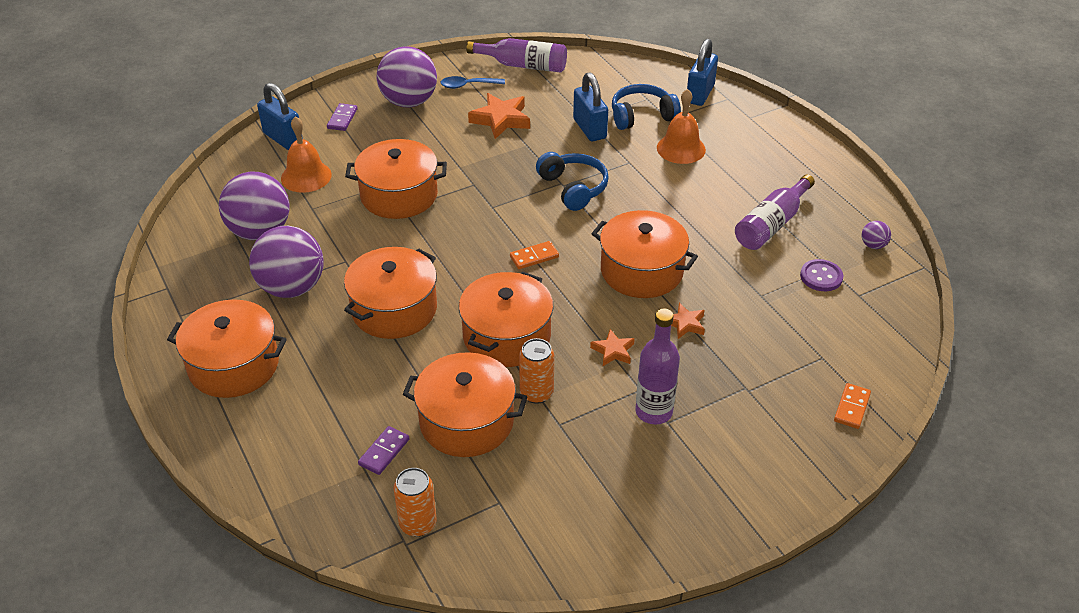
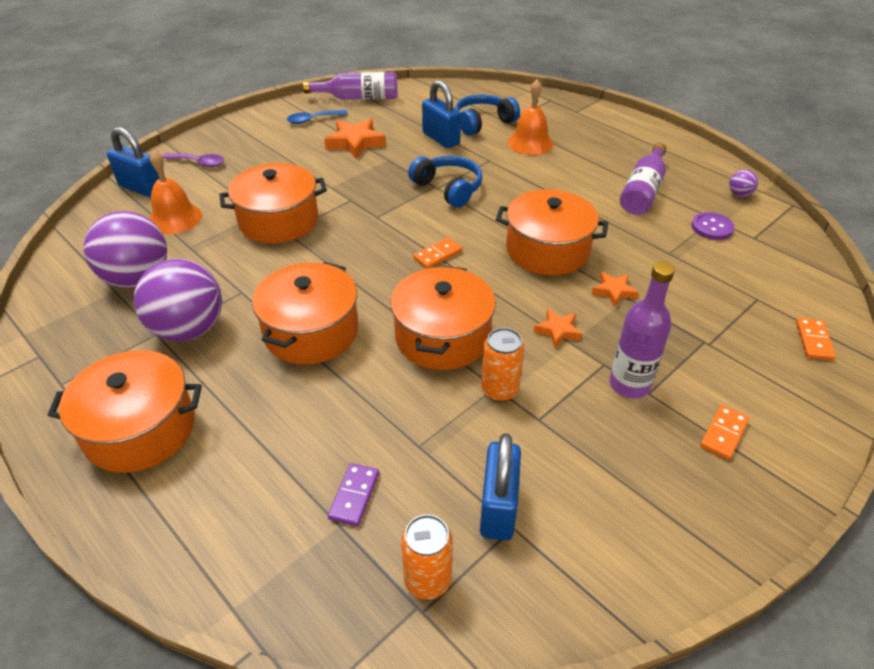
camera: 15 degrees left, 0 degrees up
purple domino [327,103,358,131] -> purple spoon [162,153,224,167]
purple ball [377,46,437,108] -> none
orange pot [403,352,528,457] -> none
blue padlock [687,39,718,106] -> blue padlock moved to [480,433,521,541]
none -> orange domino [700,405,749,460]

